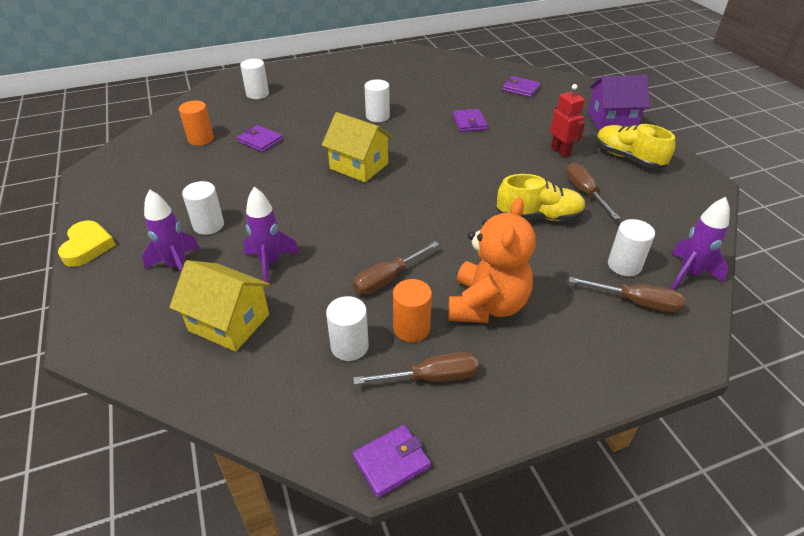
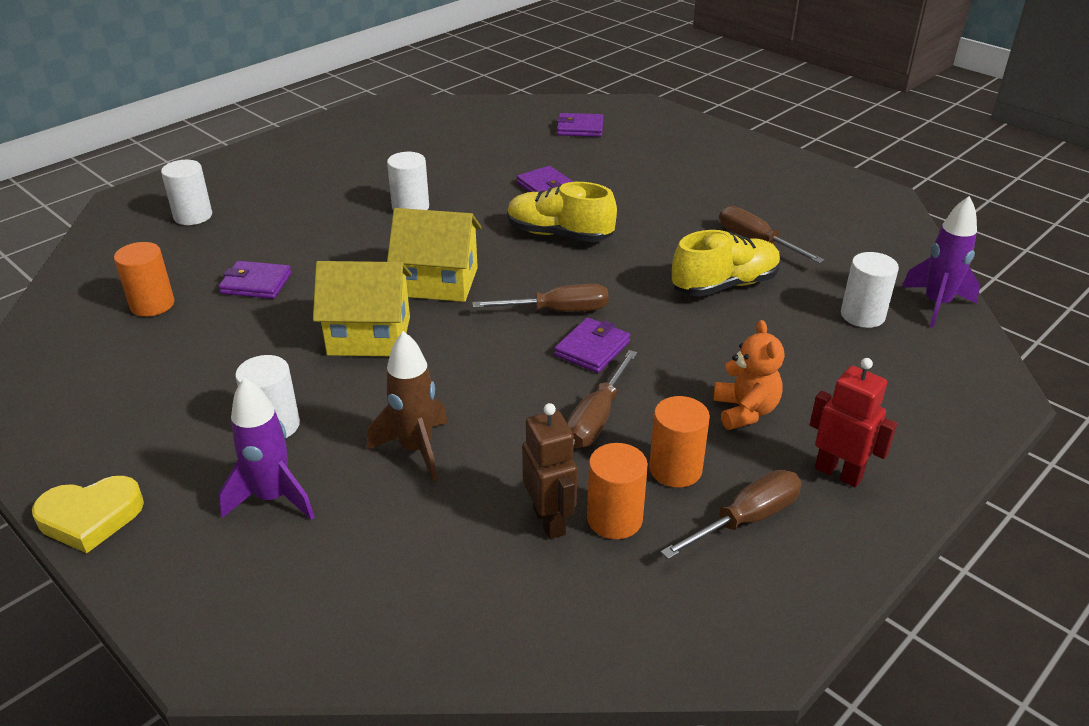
camera: 25 degrees left, 5 degrees down
yellow heart [58,220,116,267] -> yellow heart turned 105 degrees clockwise [32,476,144,553]
yellow house [169,260,271,352] -> yellow house moved to [313,261,412,356]
purple rocket [243,187,300,283] -> brown rocket [367,331,448,482]
white cylinder [326,296,369,361] -> orange cylinder [587,443,648,539]
purple wallet [353,425,431,498] -> purple wallet moved to [554,318,630,373]
orange teddy bear [448,197,535,323] -> orange teddy bear [713,320,784,430], size x0.59
red robot [550,84,585,158] -> red robot moved to [810,358,897,487]
brown screwdriver [569,277,685,313] -> brown screwdriver moved to [473,284,609,312]
purple house [588,75,650,130] -> none
yellow shoe [596,124,675,169] -> yellow shoe moved to [507,182,617,242]
none -> brown robot [522,403,577,539]

